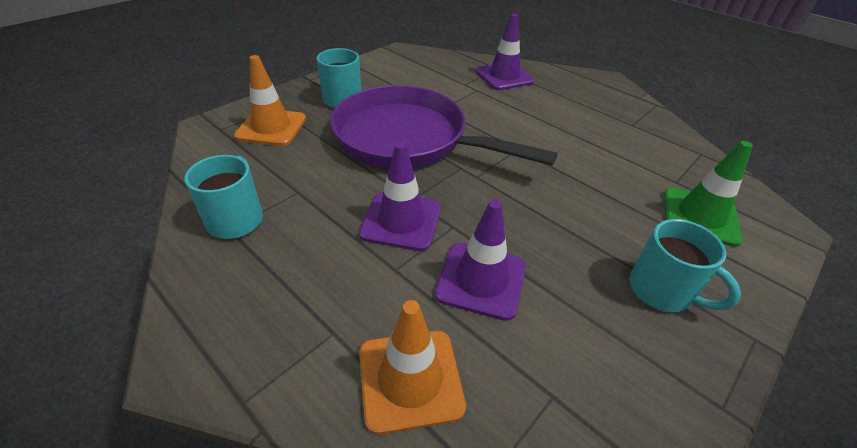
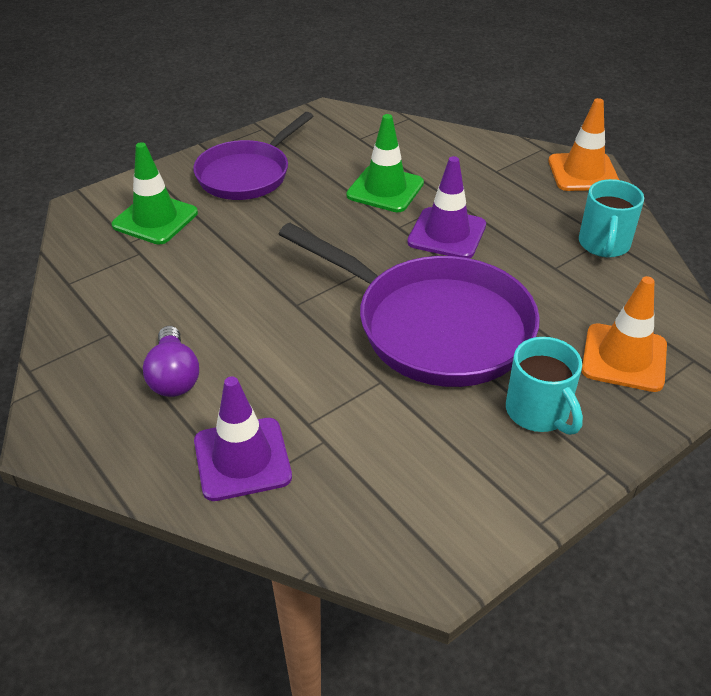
camera: 170 degrees left, 0 degrees up
orange traffic cone [359,300,466,435] -> orange traffic cone moved to [548,98,619,191]
purple traffic cone [435,200,526,321] -> green traffic cone [346,114,424,212]
turquoise mug [629,219,741,312] -> purple pan [193,112,313,200]
none -> purple light bulb [143,326,199,397]

